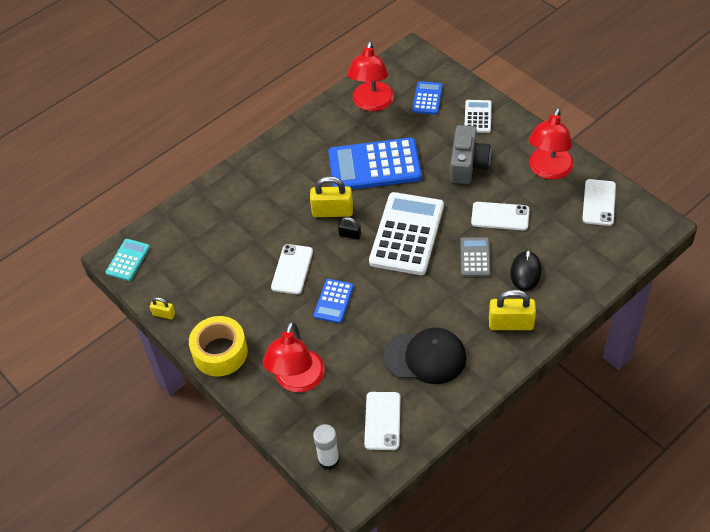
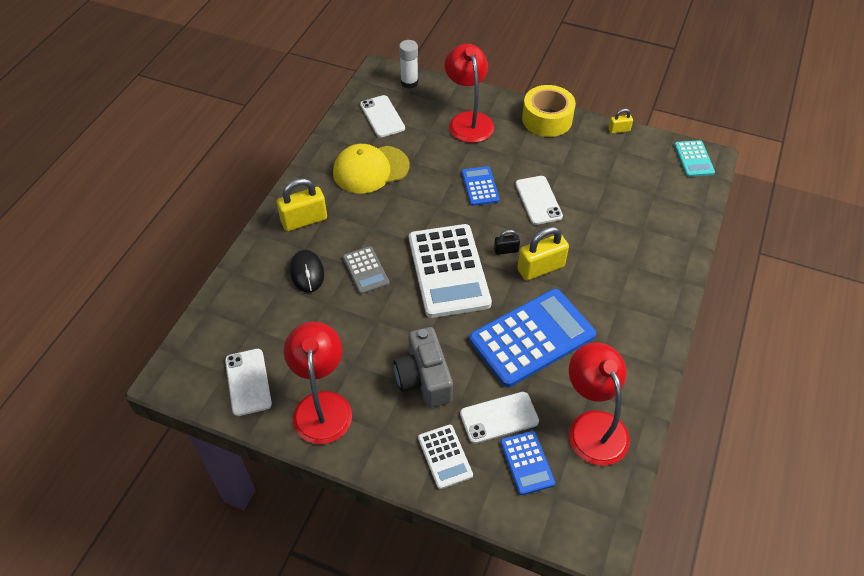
camera: 150 degrees right, 0 degrees up
black cap [384,328,466,384] -> yellow cap [333,144,410,194]
white phone [471,202,529,230] -> white phone moved to [460,392,539,444]

